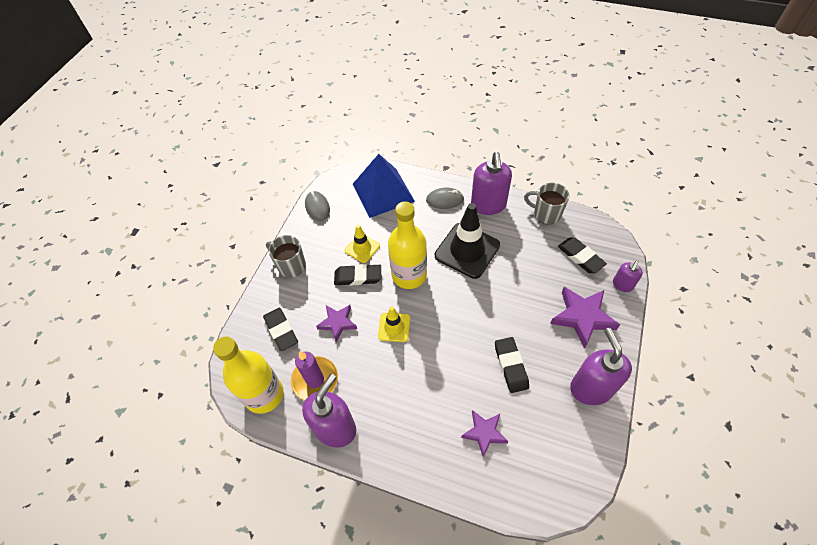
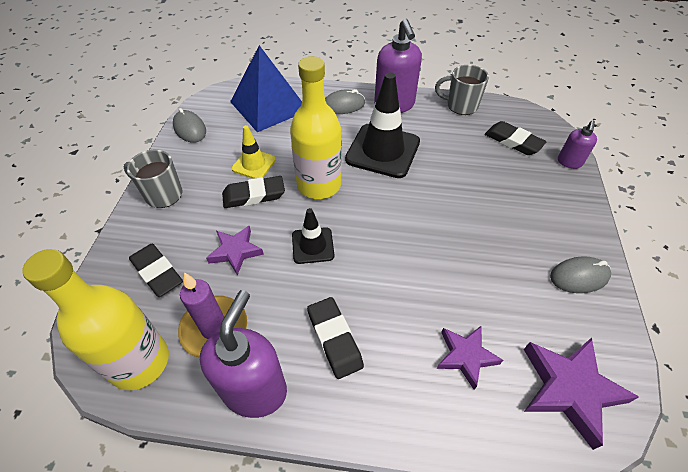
camera: 15 degrees left, 5 degrees down
yellow traffic cone [378,306,410,342] -> black traffic cone [292,208,334,264]
black eraser [495,337,529,393] -> black eraser moved to [307,297,364,379]
purple star [550,287,620,349] -> purple star moved to [524,337,639,450]
purple soap dispenser [570,328,632,405] -> grey mouse [550,256,611,293]

